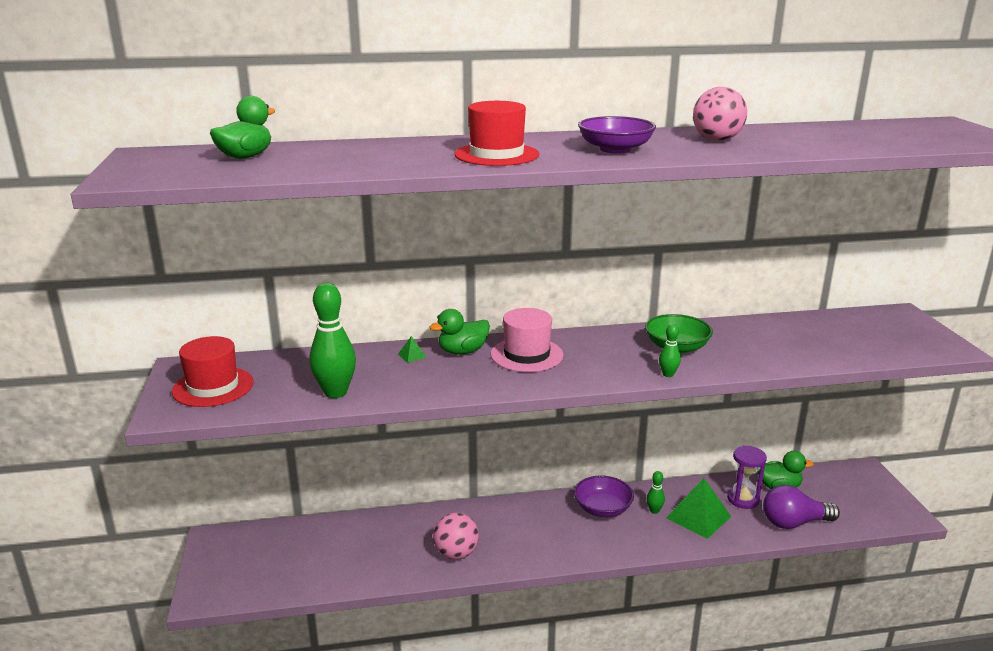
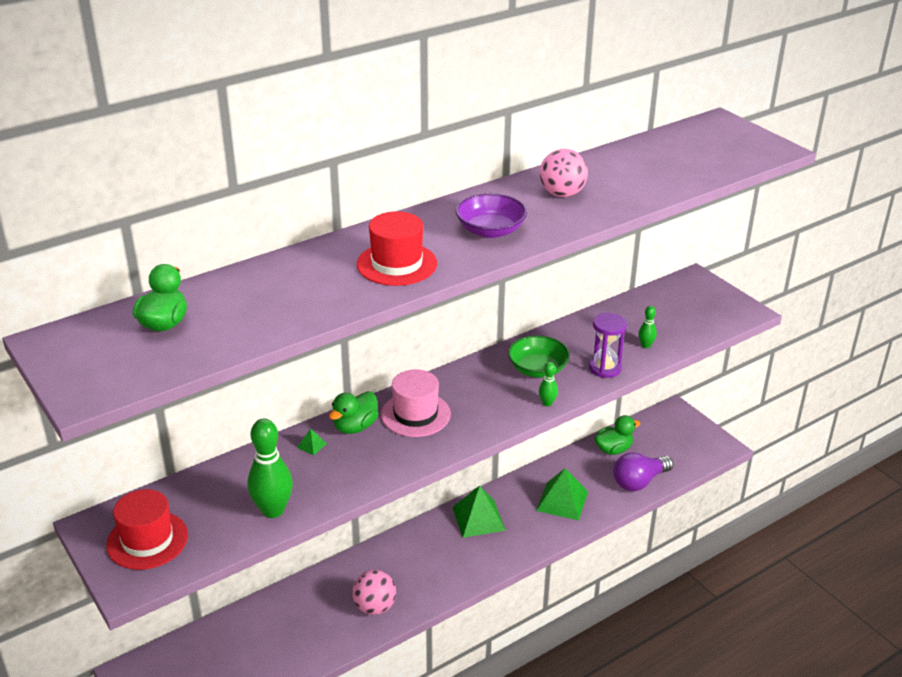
camera: 25 degrees left, 10 degrees up
purple bowl [574,476,634,517] -> green pyramid [452,485,506,538]
green bowling pin [647,471,665,514] -> green bowling pin moved to [638,306,657,348]
purple hourglass [727,446,767,509] -> purple hourglass moved to [589,313,627,378]

